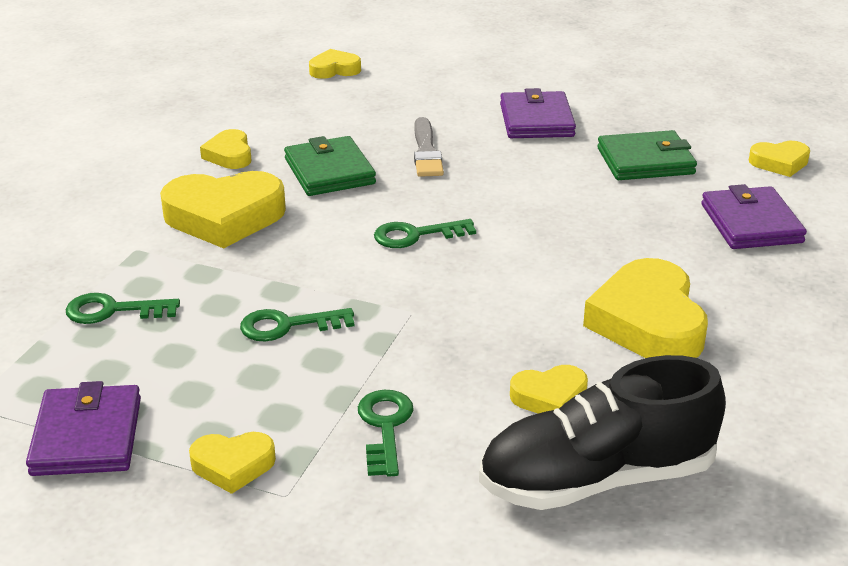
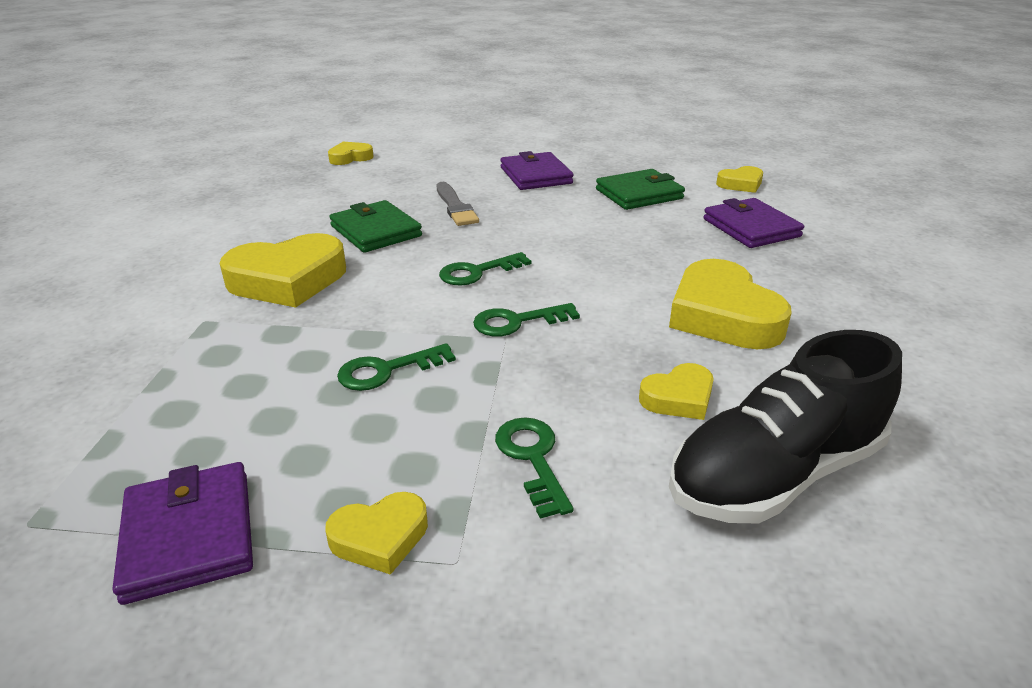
camera: 15 degrees left, 0 degrees up
green key [66,293,180,324] -> green key moved to [473,303,580,337]
yellow heart [200,129,251,169] -> none

